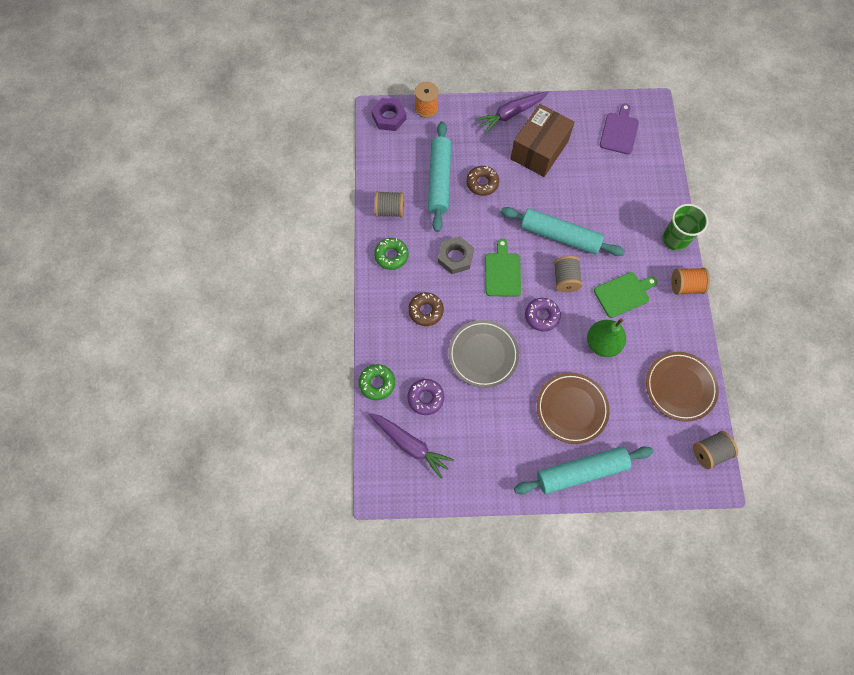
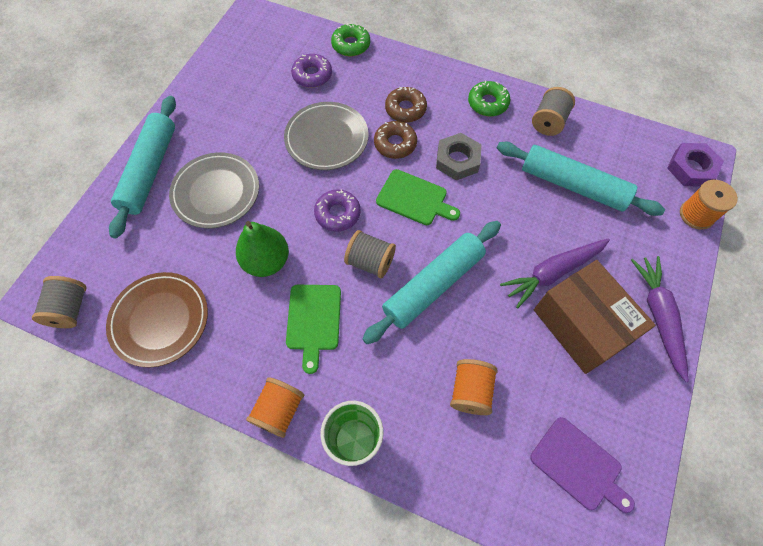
camera: 115 degrees right, 5 degrees down
purple carrot [369,413,454,479] -> purple carrot moved to [500,238,610,308]
brown donut [466,166,499,196] -> brown donut moved to [374,121,417,159]
brown plate [537,373,610,444] -> grey plate [169,152,259,229]
none -> orange spool [450,359,498,415]

